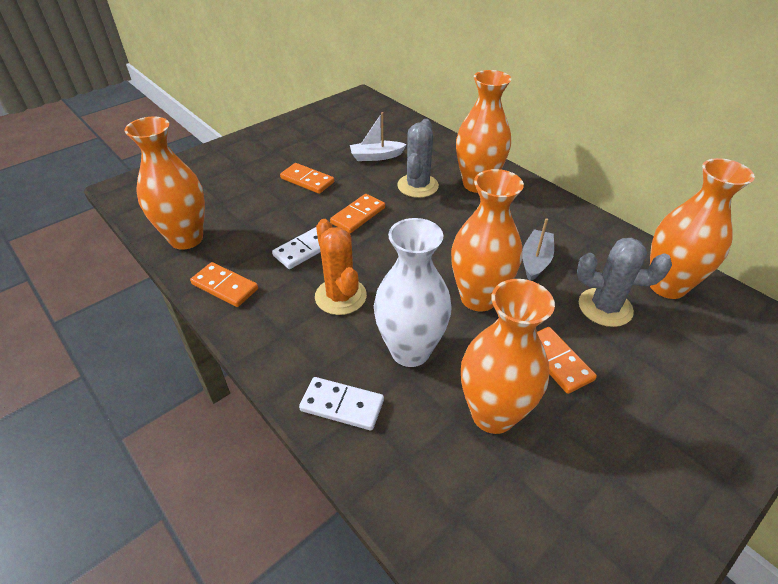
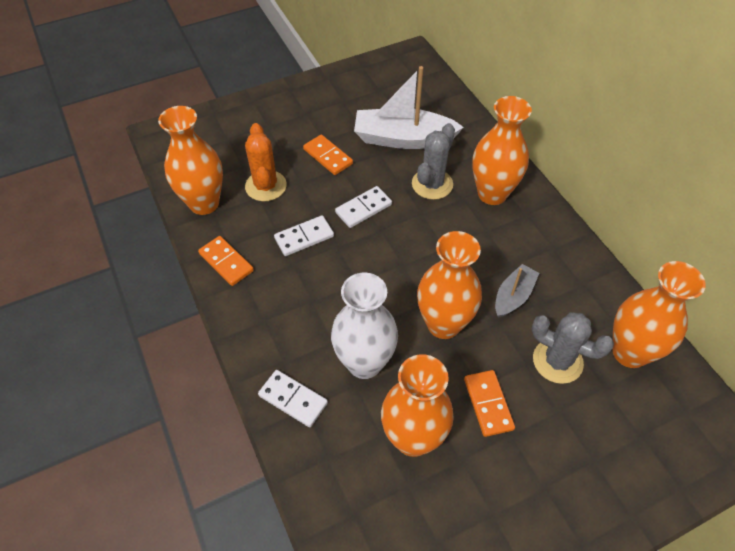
camera: 15 degrees right, 10 degrees up
orange cactus [315,219,367,315] -> orange cactus moved to [245,123,287,201]
orange domino [330,194,385,233] -> white domino [335,186,392,228]
white boat [350,112,407,161] -> white boat [354,66,464,149], size x1.85

